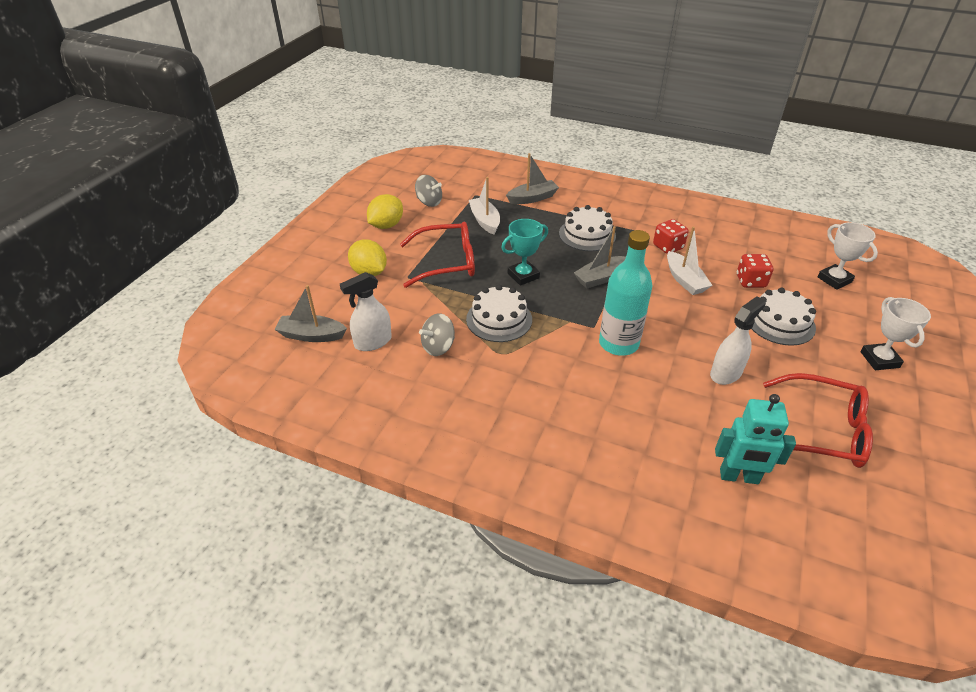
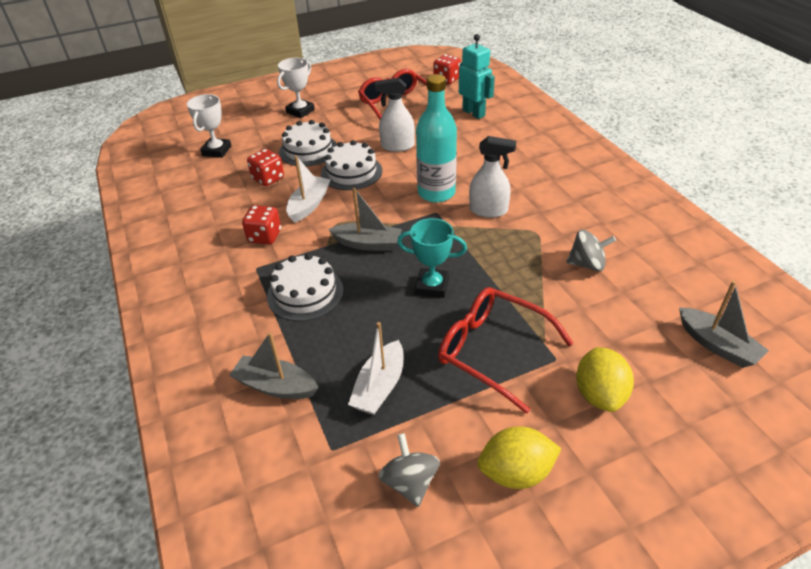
camera: 135 degrees left, 0 degrees up
white spray bottle [340,272,392,351] -> white spray bottle moved to [469,136,516,218]
white cake [466,285,532,342] -> white cake moved to [321,140,382,190]
none -> red dice [434,55,461,84]

